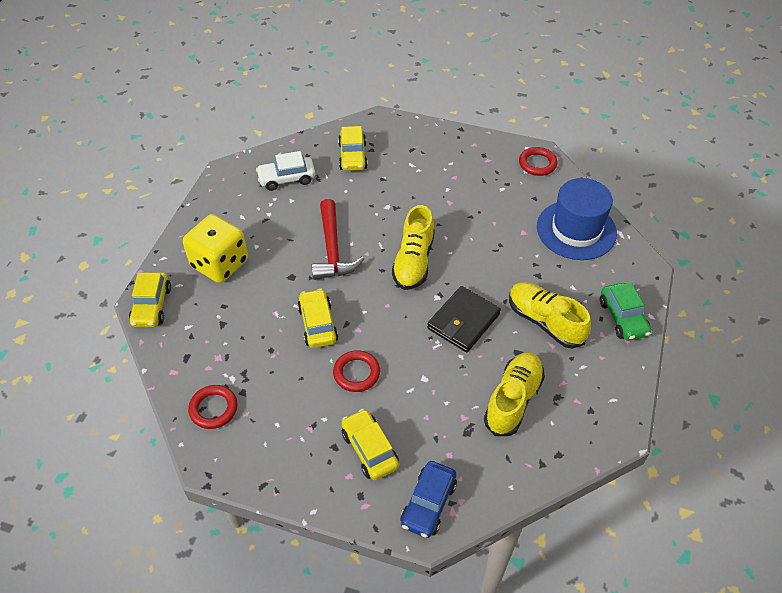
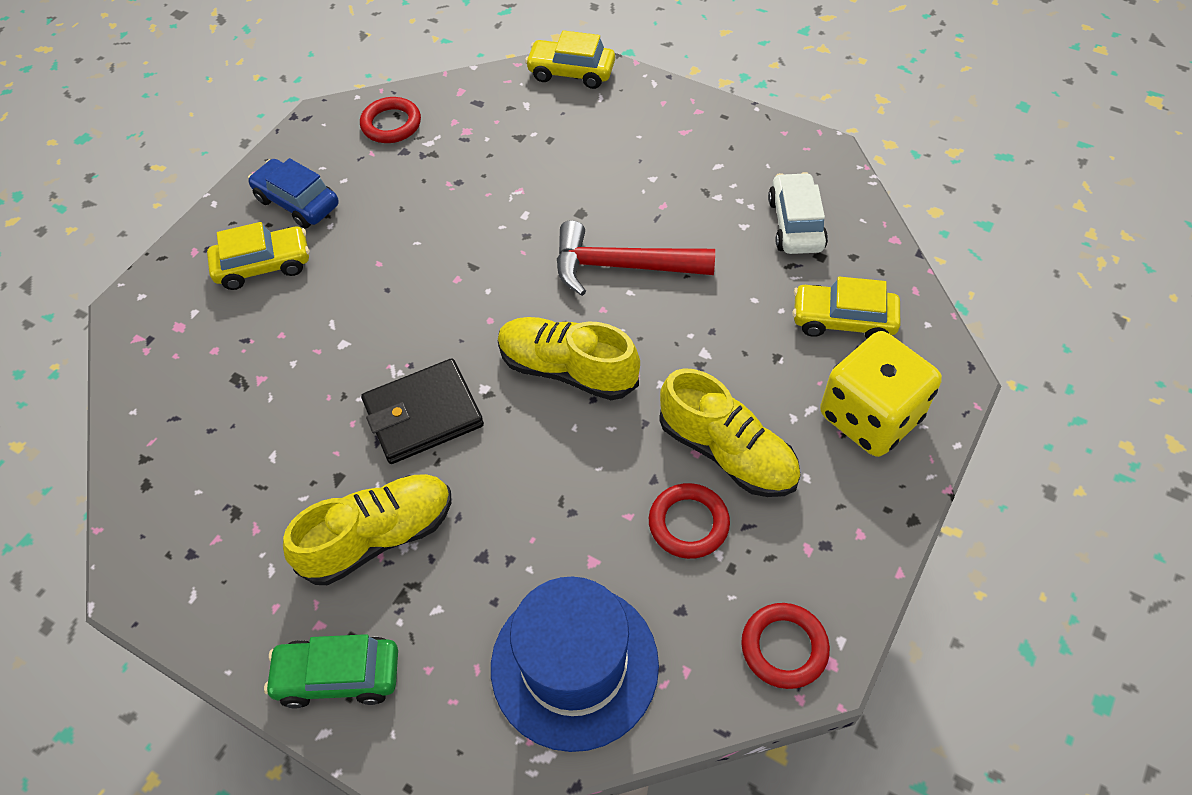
camera: 105 degrees right, 5 degrees up
yellow dice [183,214,248,283] -> yellow dice moved to [820,331,942,457]
yellow car [297,289,338,348] -> none
red ring [333,350,380,392] -> red ring moved to [649,483,730,559]
blue car [401,461,457,538] -> blue car moved to [248,158,339,229]
black wallet [427,286,501,352] -> black wallet turned 75 degrees counterclockwise [361,358,484,464]
yellow shoe [484,352,545,436] -> yellow shoe moved to [659,368,800,497]

